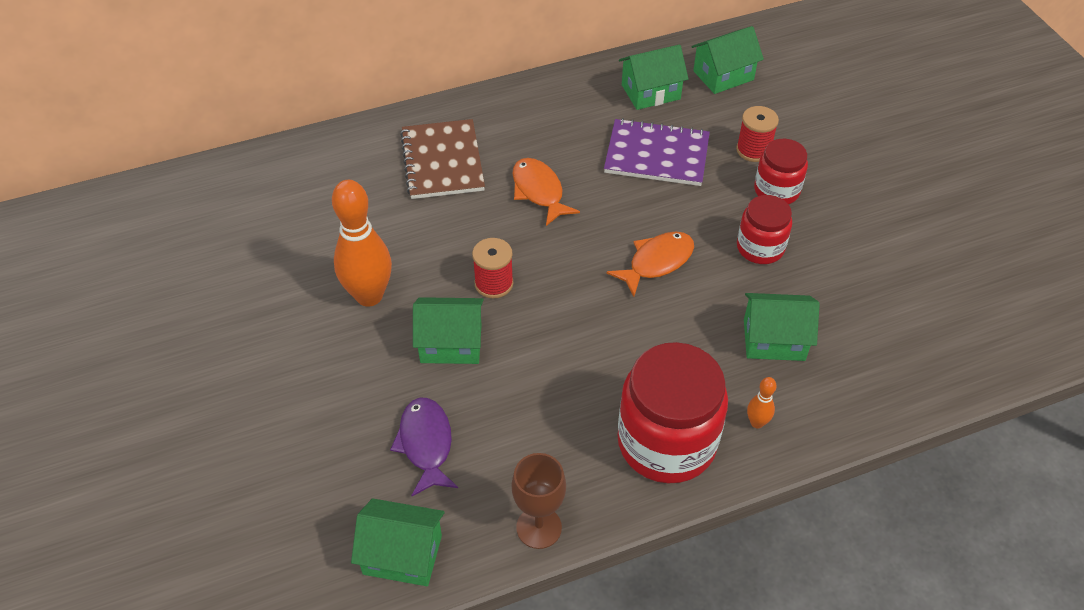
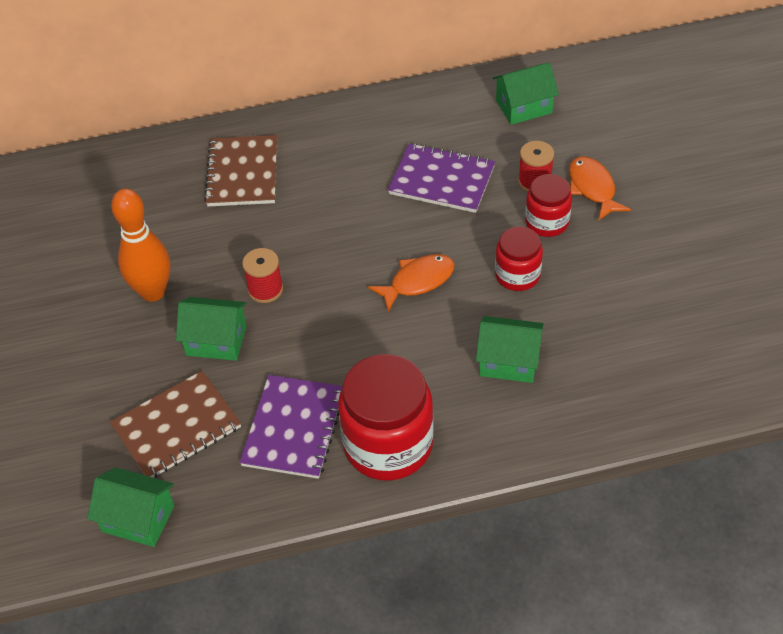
camera: 10 degrees right, 0 degrees up
purple fish [390,398,458,496] -> brown notebook [110,371,241,478]
brown goblet [512,453,566,549] -> none
orange fish [513,158,580,226] -> orange fish moved to [569,156,631,221]
green house [619,44,688,110] -> none
orange bowling pin [747,377,776,428] -> none
none -> purple notebook [240,375,343,479]

